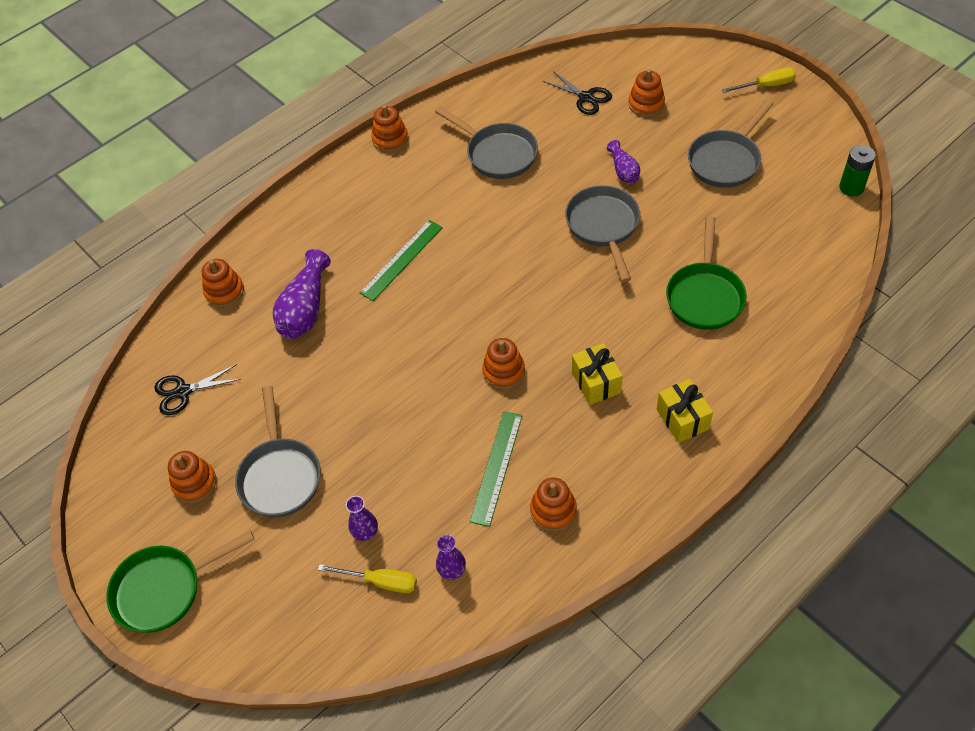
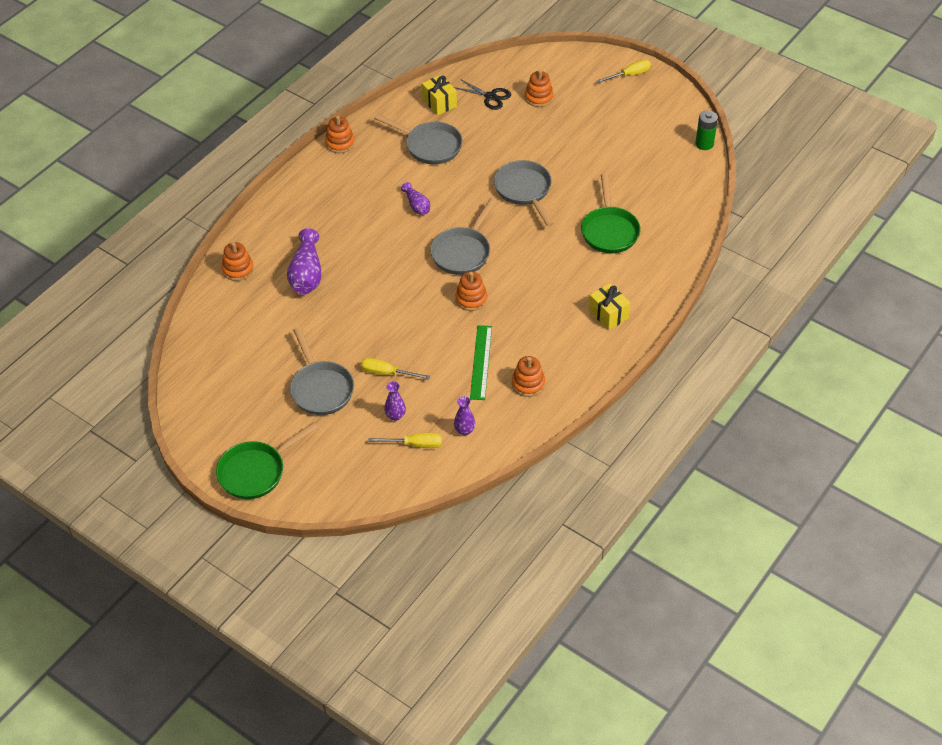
camera: 15 degrees left, 5 degrees down
black scissors [154,364,241,415] -> none
orange stacking toy [168,451,216,503] -> none
green ruler [359,220,443,301] -> none
yellow gift [572,343,622,405] -> yellow gift moved to [422,75,457,115]
purple vase [607,140,640,183] -> purple vase moved to [401,182,430,215]
grey pan [688,100,774,188] -> grey pan moved to [430,198,496,275]
none -> yellow screwdriver [361,358,430,379]

